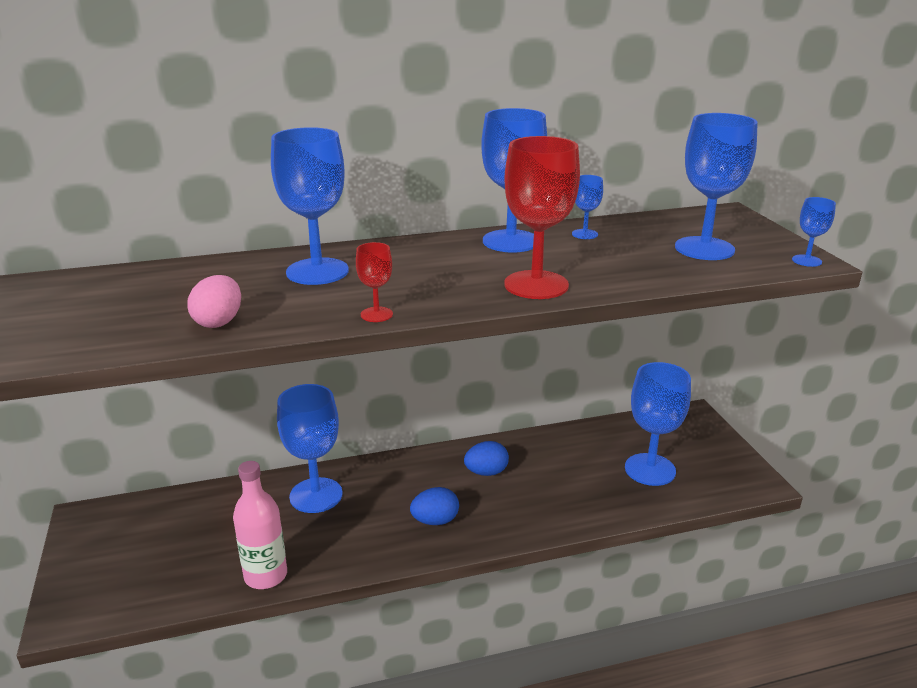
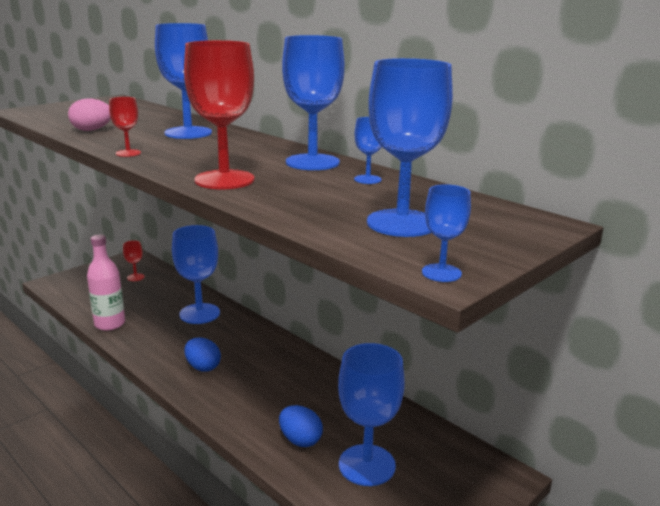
camera: 60 degrees right, 5 degrees down
blue egg [464,441,509,476] -> blue egg moved to [279,405,323,447]
none -> red goblet [123,240,144,281]

